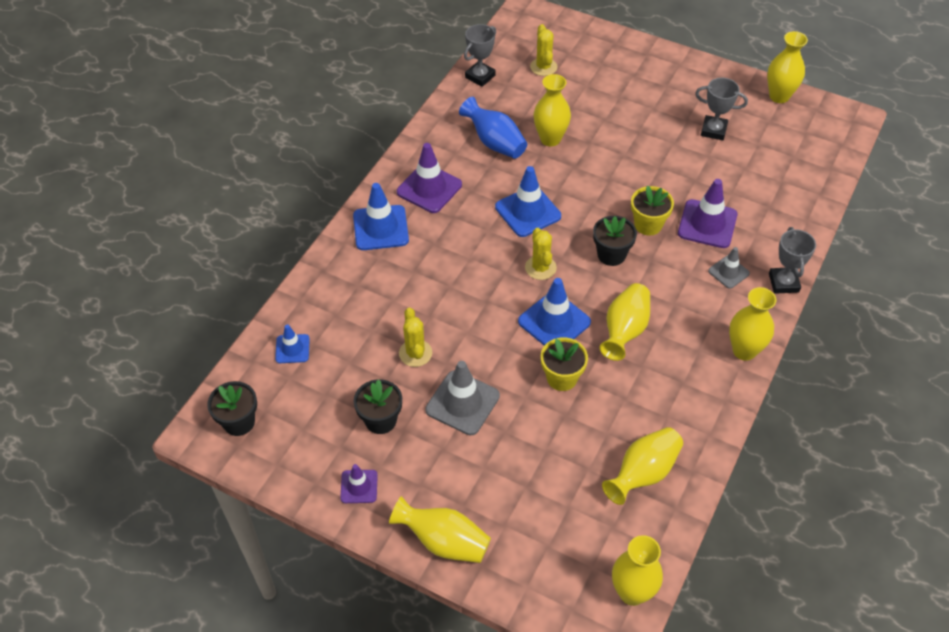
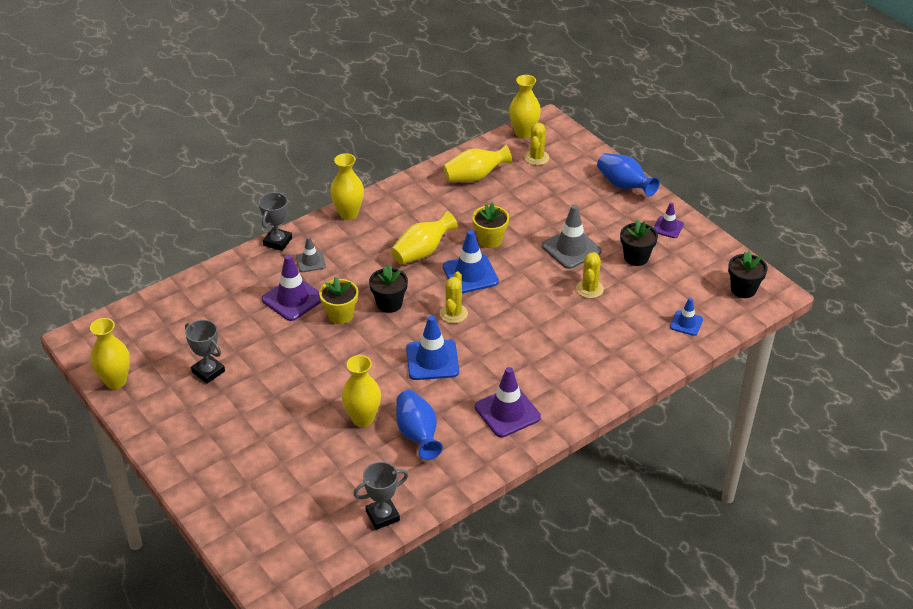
camera: 155 degrees left, 10 degrees down
blue traffic cone [353,183,409,250] -> none
yellow vase [389,496,491,563] -> blue vase [597,153,660,197]
yellow cactus [530,24,557,76] -> yellow cactus moved to [524,123,549,165]

